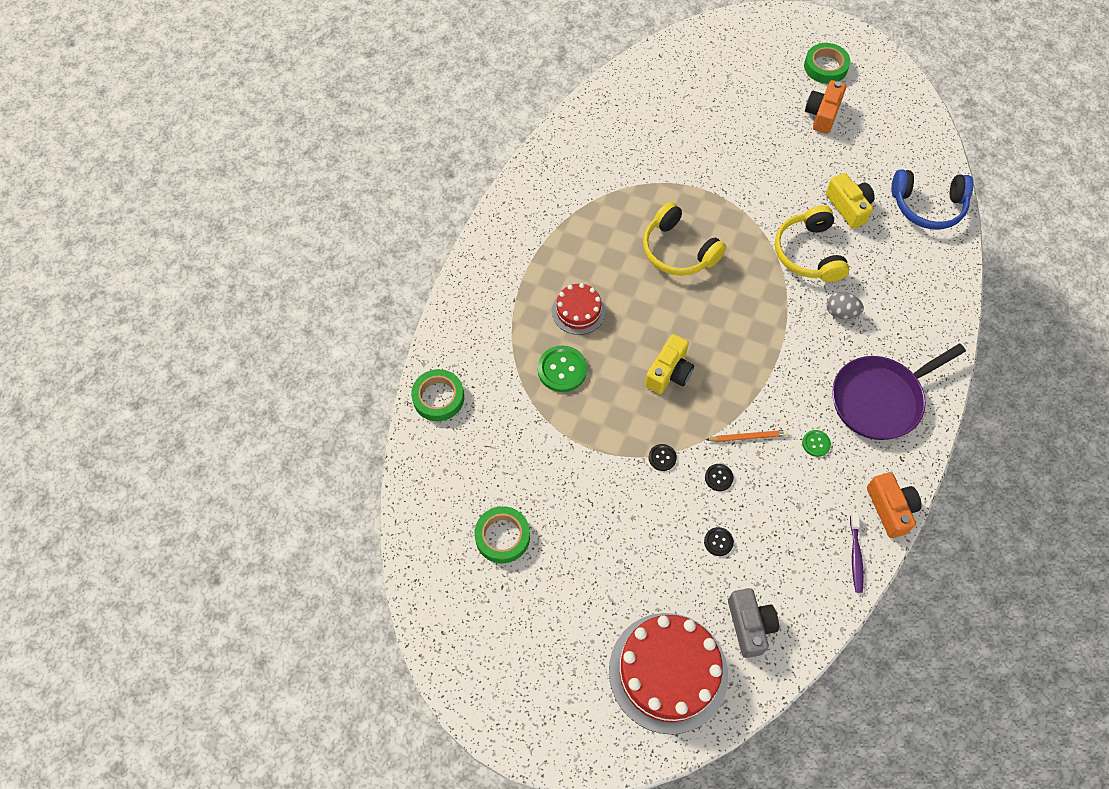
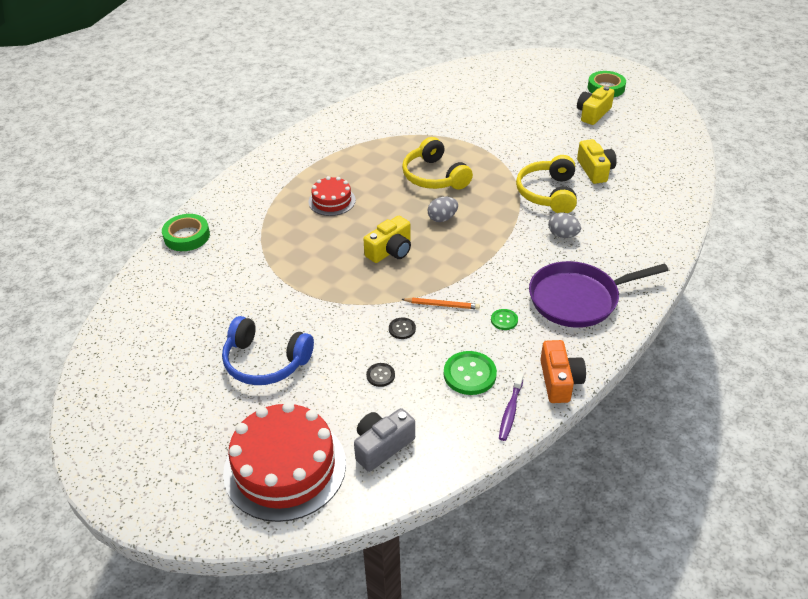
camera: 15 degrees right, 20 degrees down
green tape [474,506,530,563] -> none
green button [538,346,587,392] -> green button moved to [444,351,497,395]
black button [649,444,677,471] -> none
grey camera [728,588,779,658] -> grey camera turned 135 degrees counterclockwise [354,408,415,472]
orange camera [805,80,846,134] -> yellow camera [577,86,614,125]
blue headphones [892,169,973,230] -> blue headphones moved to [222,316,314,385]
none -> grey egg [428,197,458,222]

